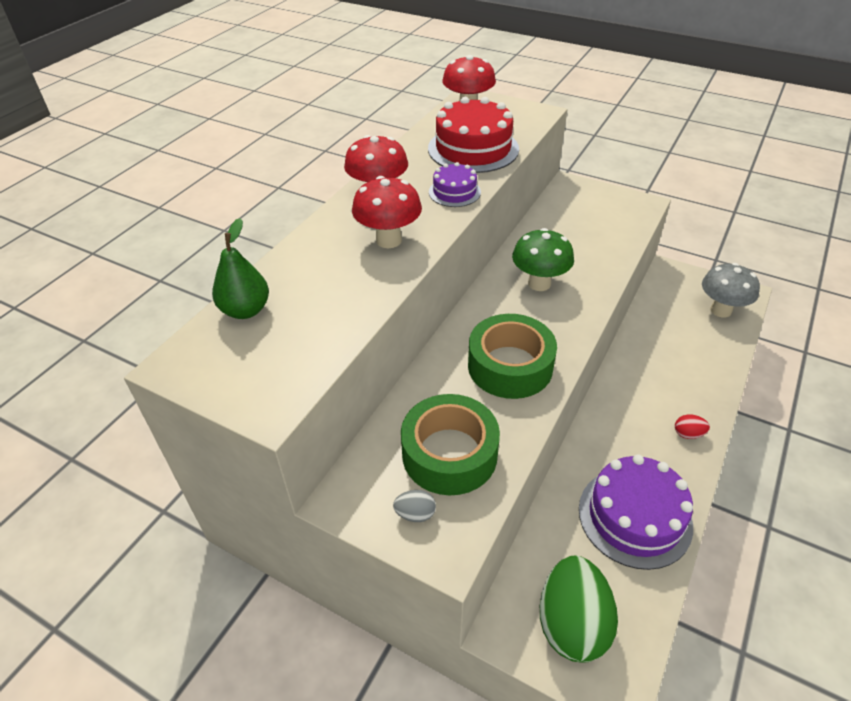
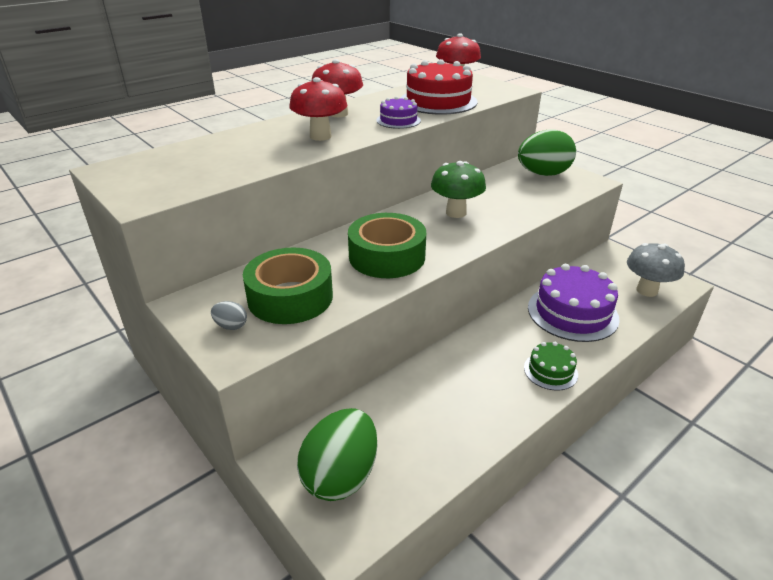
camera: 20 degrees right, 10 degrees down
green pear [212,218,269,319] -> none
purple cake [579,454,693,570] -> purple cake moved to [528,264,620,342]
red egg [675,415,710,439] -> green cake [524,342,578,391]
none -> green egg [518,130,576,176]

